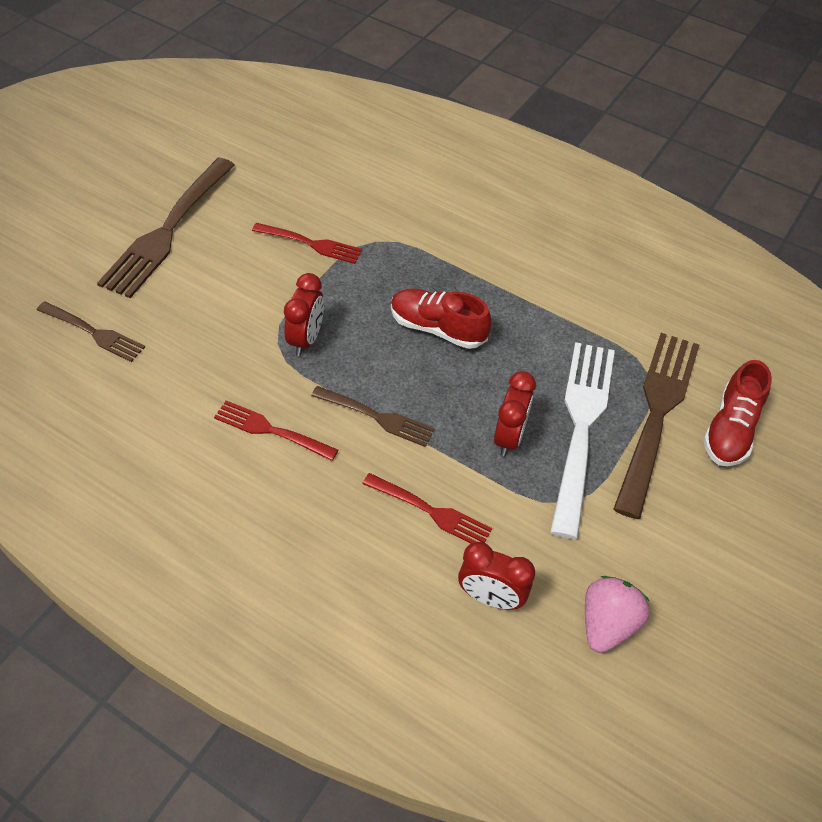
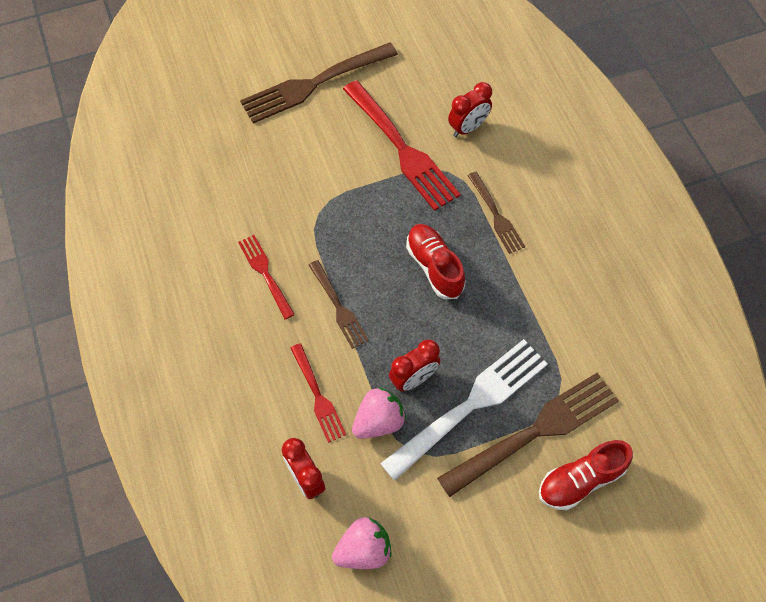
camera: 40 degrees right, 10 degrees up
brown fork [37,301,145,362] -> brown fork moved to [467,172,525,254]
red fork [252,223,362,264] -> red fork [343,80,460,211], size x1.83
red clock [284,273,324,356] -> red clock moved to [448,82,492,137]
none -> pink strawberry [352,387,406,439]

